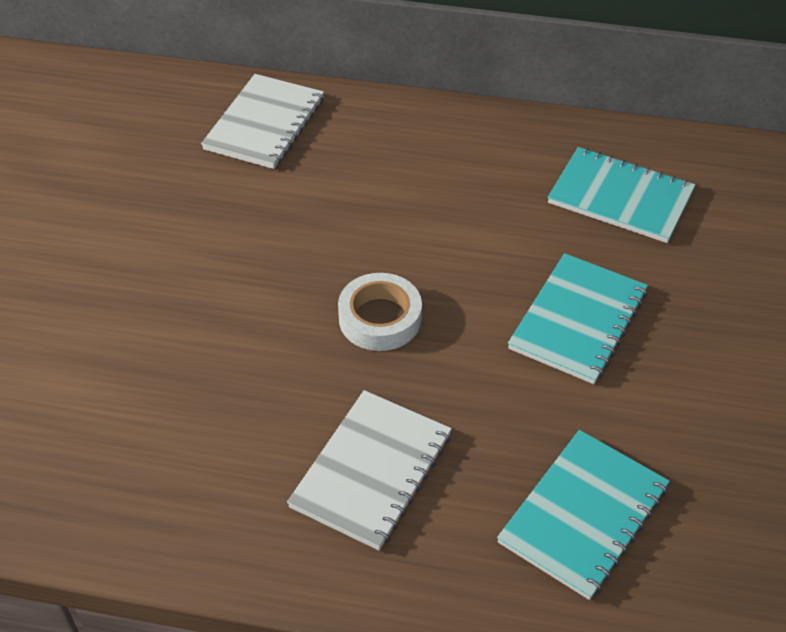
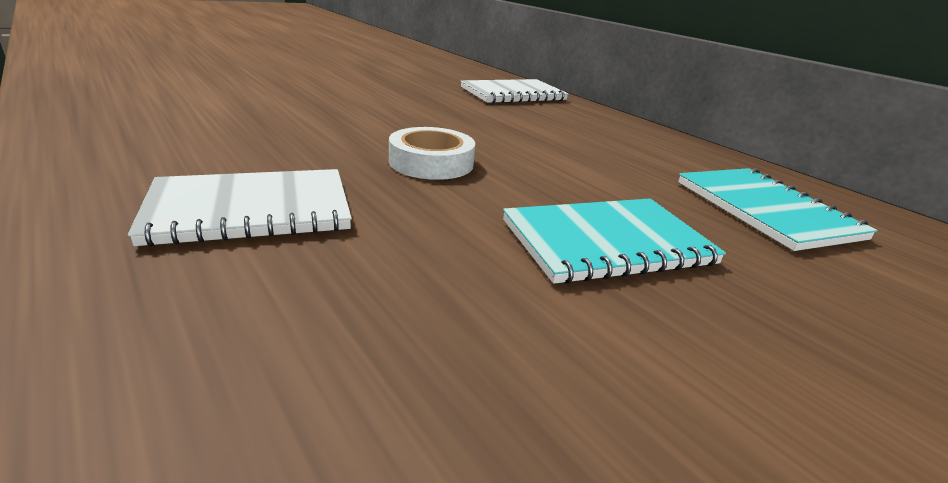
camera: 40 degrees right, 20 degrees down
turquoise notebook [497,430,670,600] -> none

